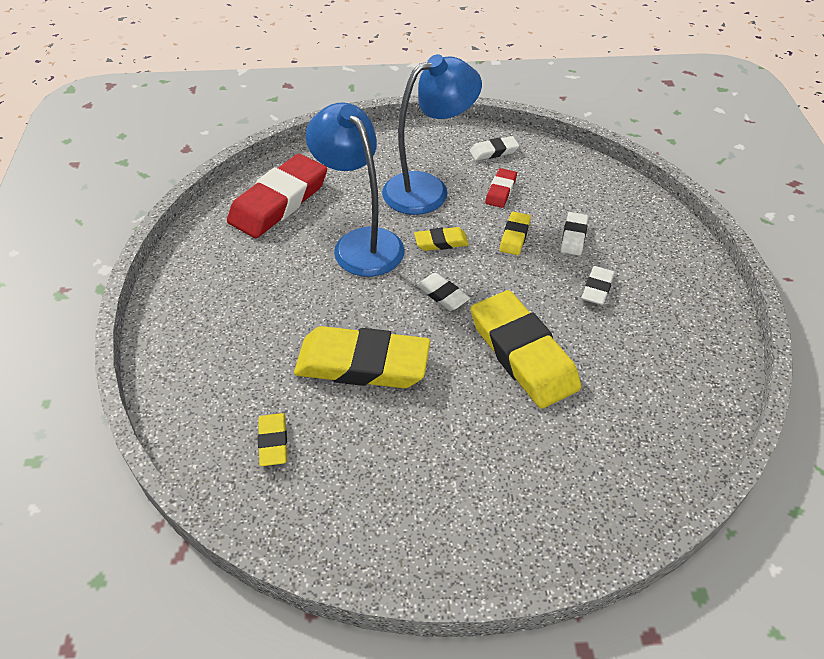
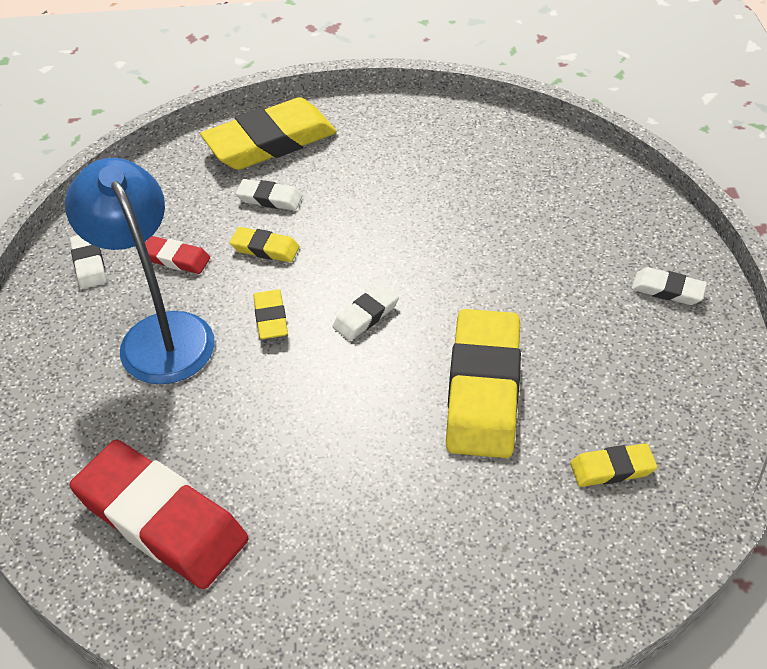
camera: 90 degrees left, 0 degrees up
blue lamp [306,102,405,277] -> none
yellow eraser [470,290,581,409] -> yellow eraser moved to [200,97,337,170]
white eraser [582,266,615,305] -> white eraser moved to [631,267,707,305]

